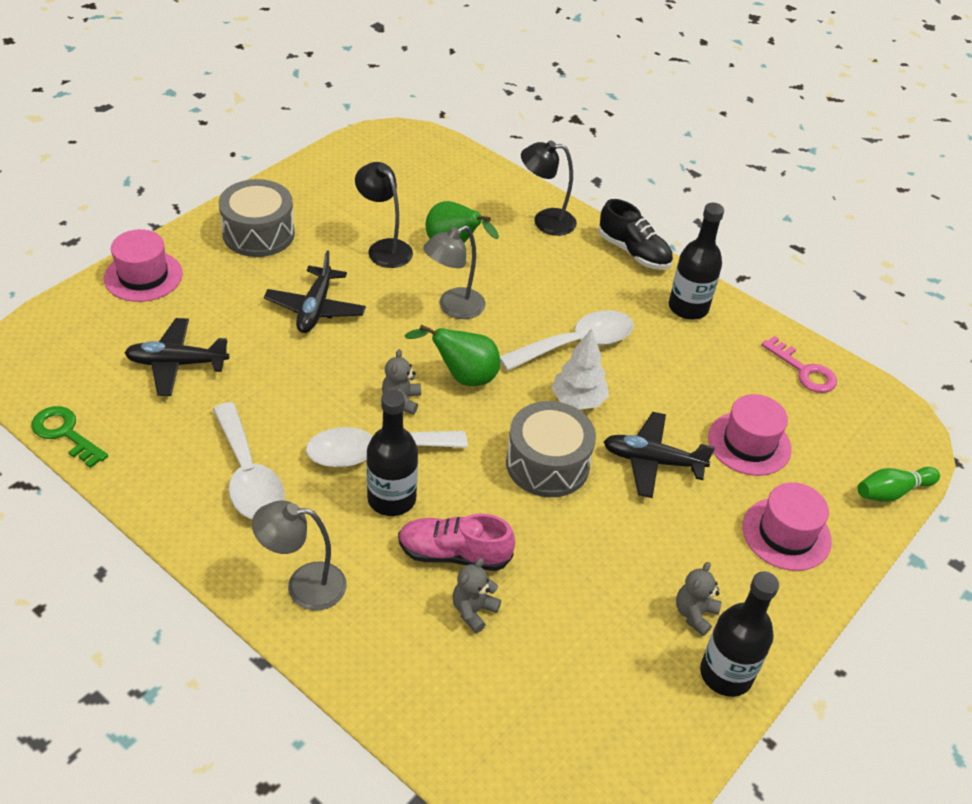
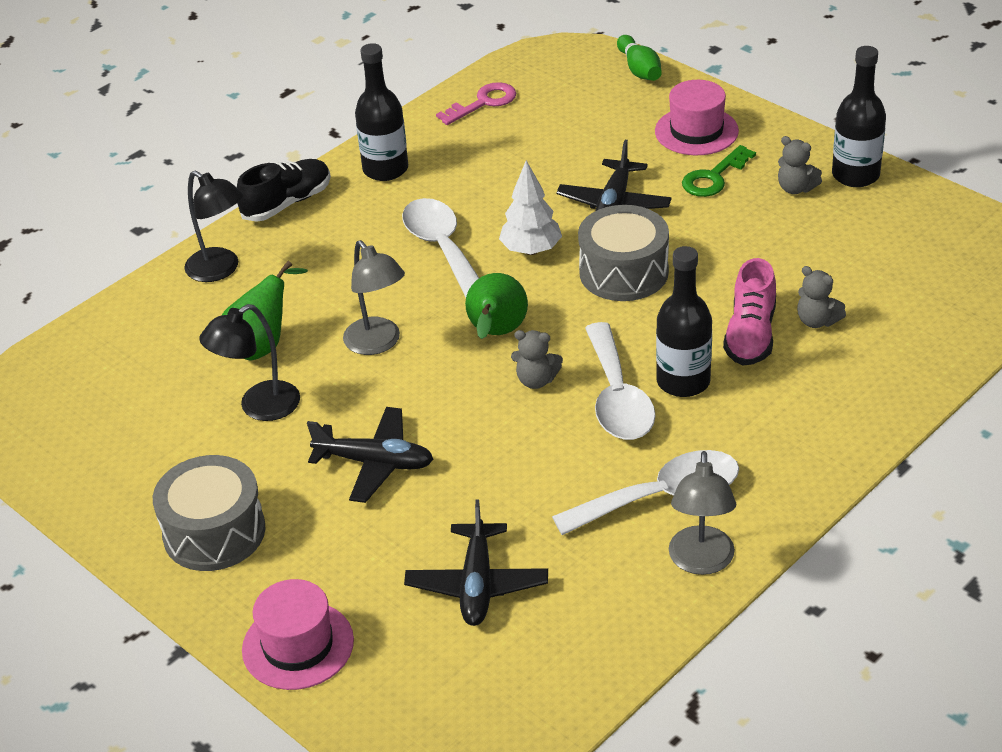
camera: 80 degrees left, 5 degrees down
green key [32,406,108,468] -> green key moved to [682,145,756,197]
grey lamp [252,501,347,611] -> grey lamp moved to [669,451,736,575]
black lamp [521,140,577,236] -> black lamp turned 60 degrees counterclockwise [184,171,243,282]
pink hat [708,394,792,476] -> none

